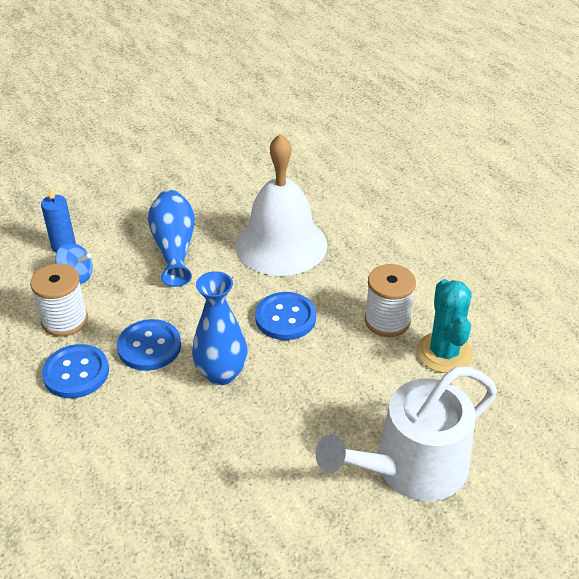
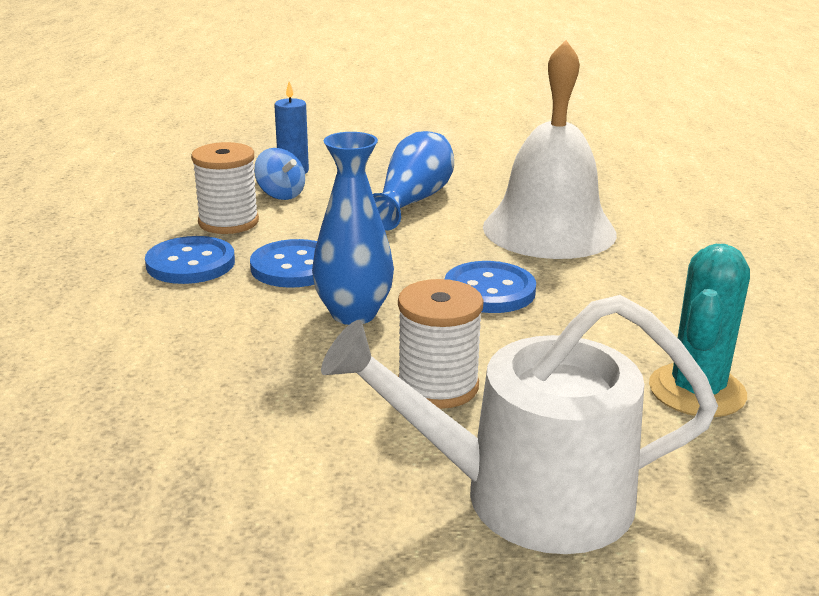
camera: 30 degrees right, 15 degrees down
white spool [365,264,416,337] -> white spool moved to [398,279,484,409]

